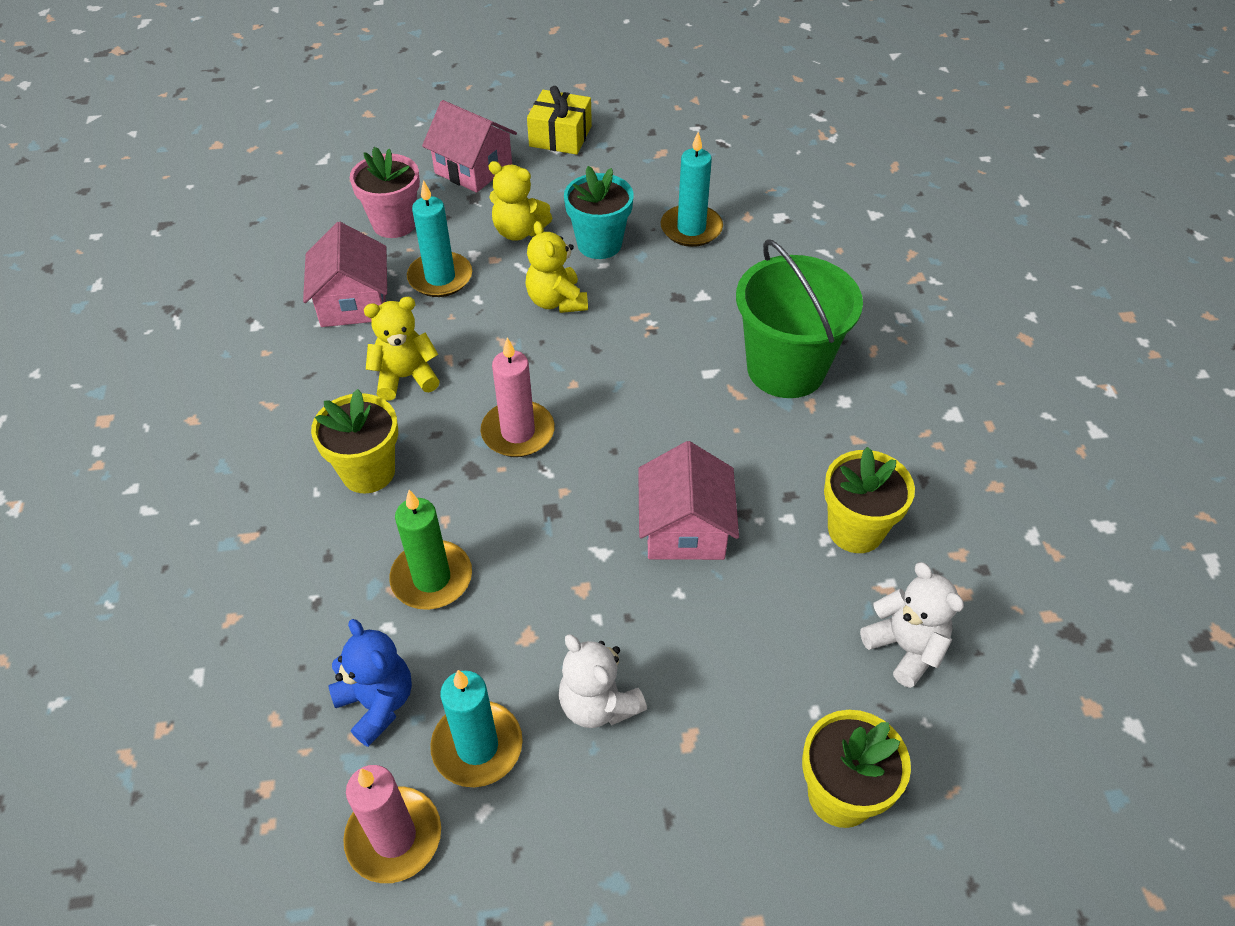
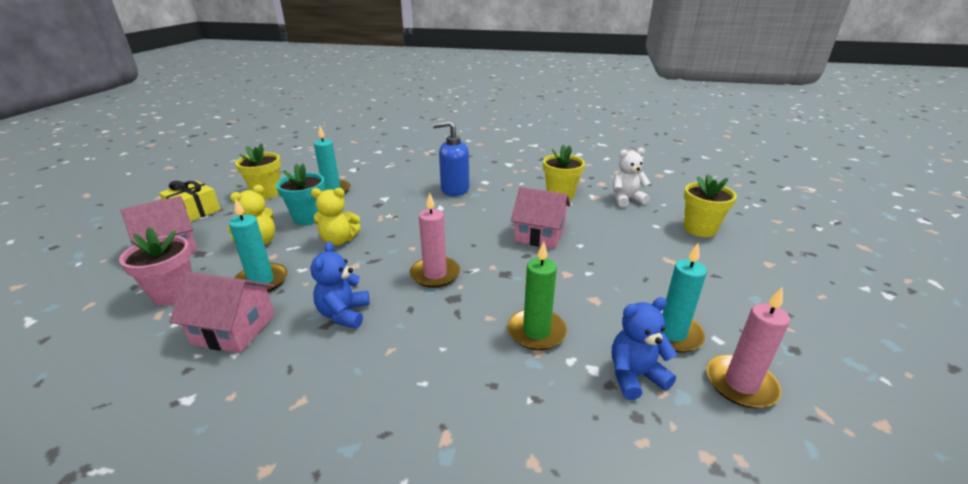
camera: 70 degrees left, 20 degrees down
yellow flower pot [311,389,398,493] -> yellow flower pot moved to [235,143,281,200]
yellow teddy bear [364,297,440,401] -> blue teddy bear [310,242,370,328]
white teddy bear [559,634,647,728] -> none
green bucket [736,239,863,398] -> blue soap dispenser [433,121,470,196]

